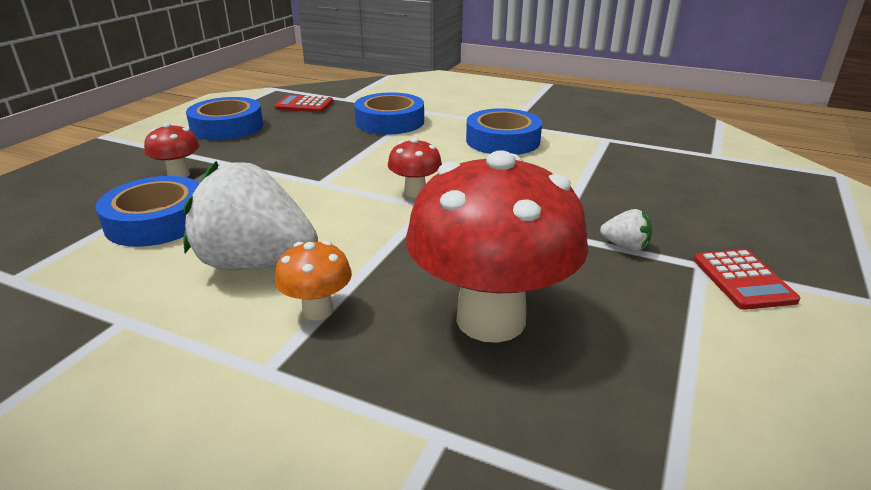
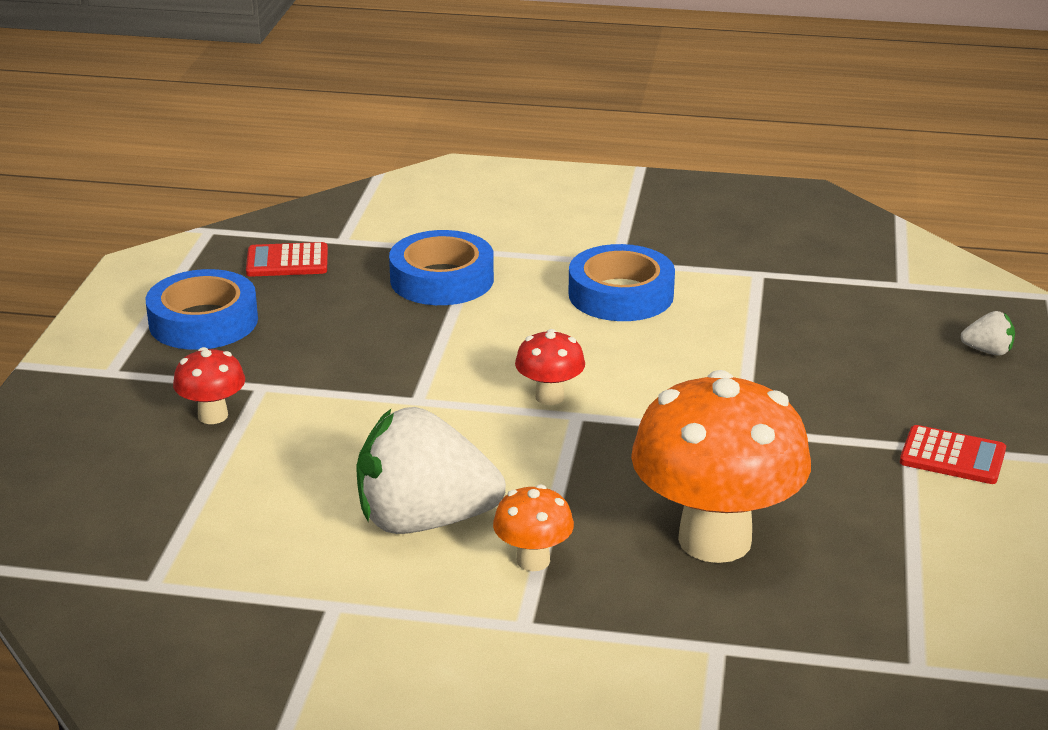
camera: 15 degrees left, 0 degrees up
blue tape [96,176,200,247] -> none
red mushroom [406,150,588,343] -> orange mushroom [631,370,811,563]
white strawberry [600,209,652,251] -> white strawberry moved to [960,311,1015,356]
red calculator [694,249,800,310] -> red calculator turned 45 degrees counterclockwise [900,425,1006,484]

